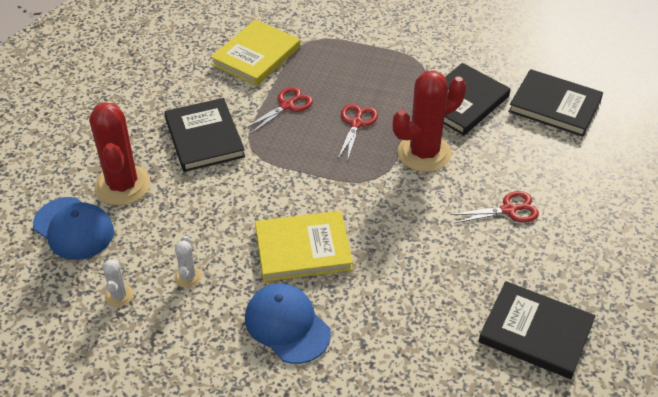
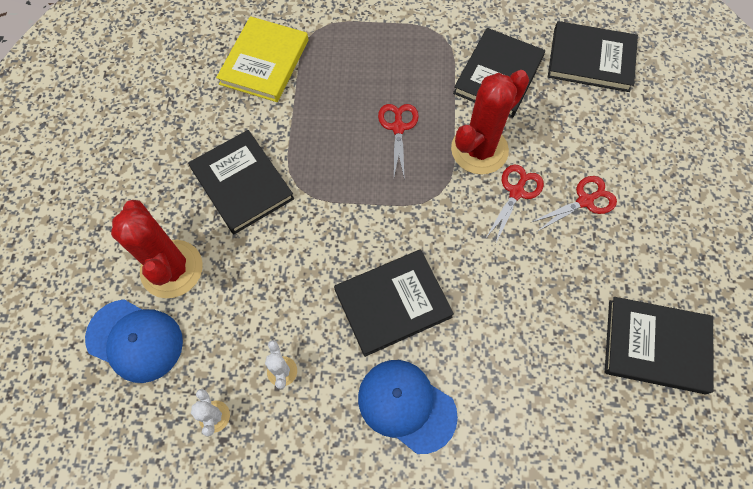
camera: 15 degrees left, 20 degrees up
red scissors [244,87,313,134] -> red scissors moved to [485,164,544,244]
yellow book [255,211,353,282] -> black book [334,250,454,357]

